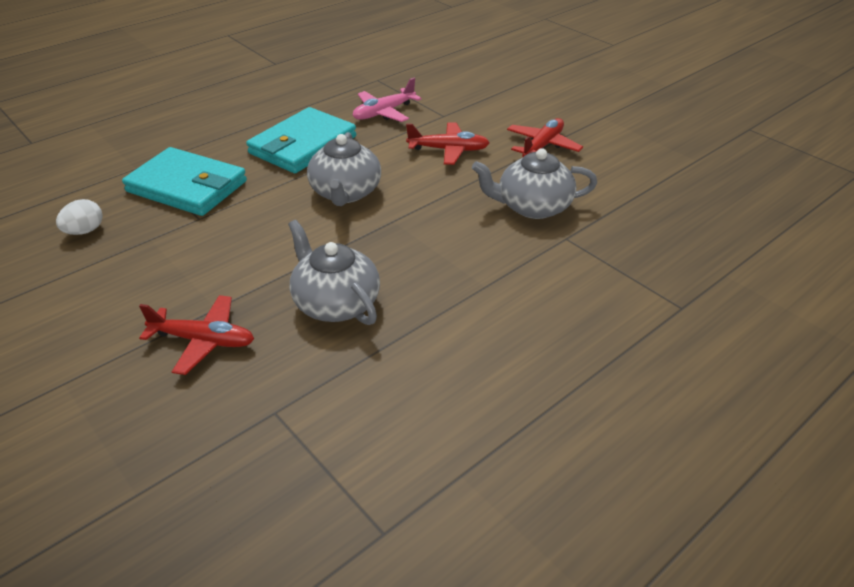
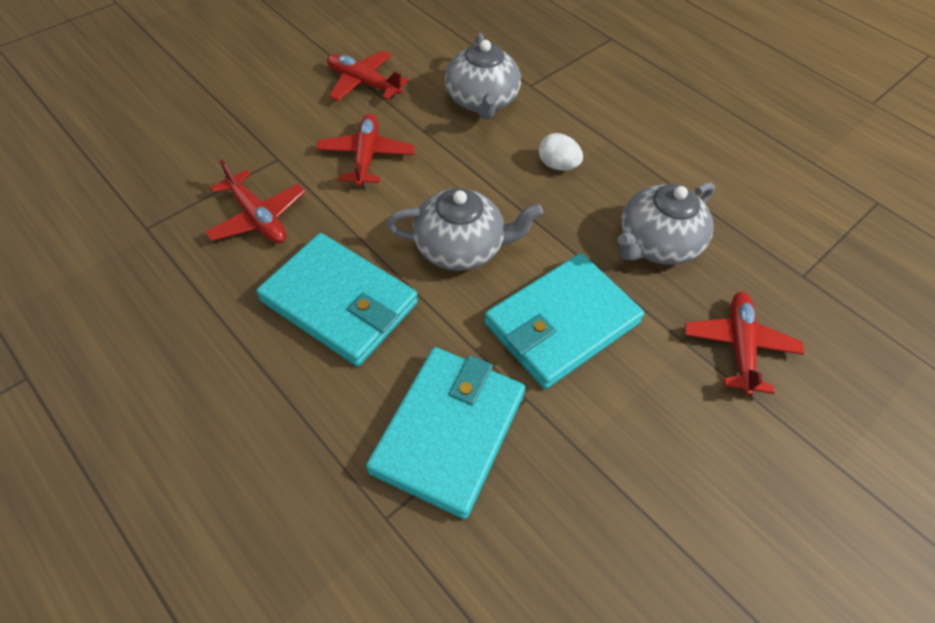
camera: 95 degrees left, 15 degrees up
white egg [56,199,103,235] -> white egg moved to [539,133,583,171]
pink plane [353,78,422,122] -> red plane [205,160,305,243]
none -> turquoise wallet [484,253,644,389]

